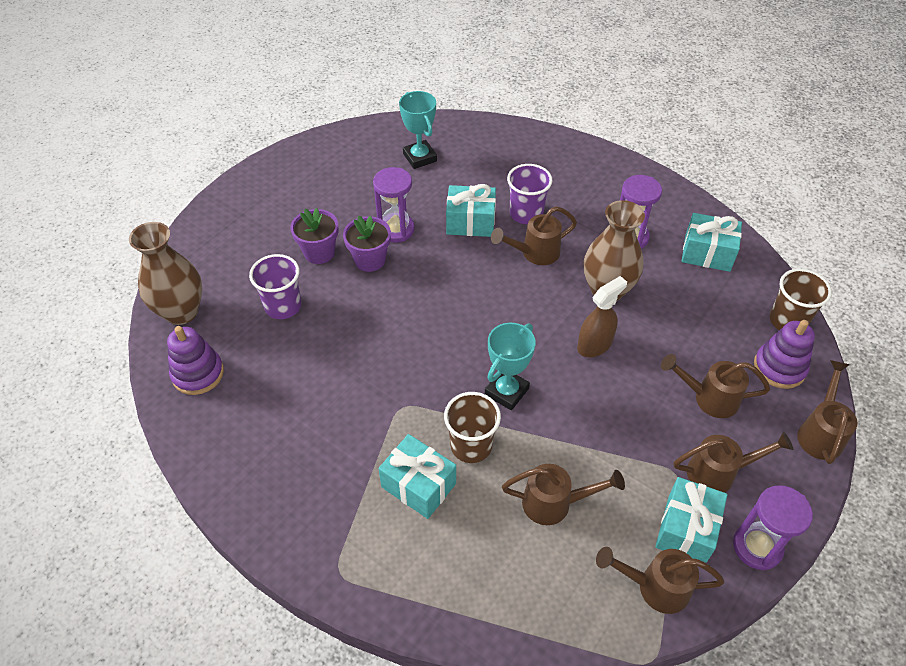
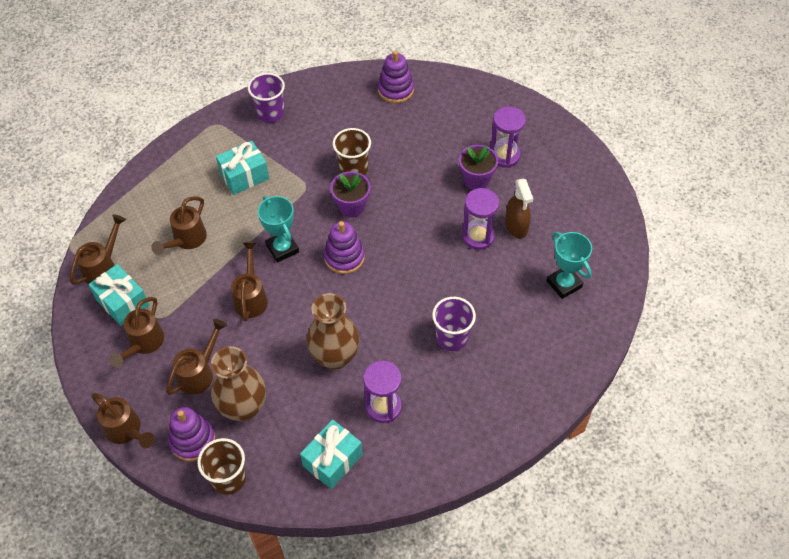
camera: 115 degrees right, 5 degrees up
brown vase [129,222,202,325] -> brown vase moved to [211,346,266,422]
purple cup [249,254,301,319] -> purple cup moved to [248,73,285,123]
purple flower pot [343,216,391,272] -> purple flower pot moved to [330,171,371,218]
turquoise trophy [399,91,437,169] -> turquoise trophy turned 60 degrees clockwise [547,232,592,299]
brown cup [444,392,501,463] -> brown cup moved to [333,128,371,175]
turquoise gift [446,184,496,237] -> none
brown watering can [491,206,577,265] -> brown watering can moved to [231,242,268,321]
brown spray bottle [577,276,627,358] -> brown spray bottle moved to [505,179,533,239]
purple hourglass [733,485,813,570] -> purple hourglass moved to [491,106,526,168]
none -> purple stacking toy [324,221,365,274]

